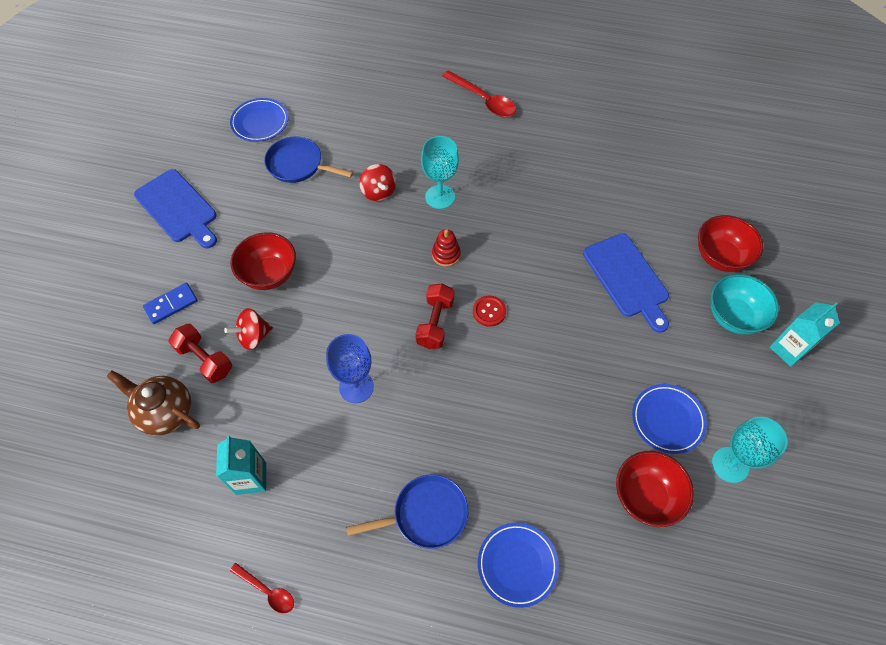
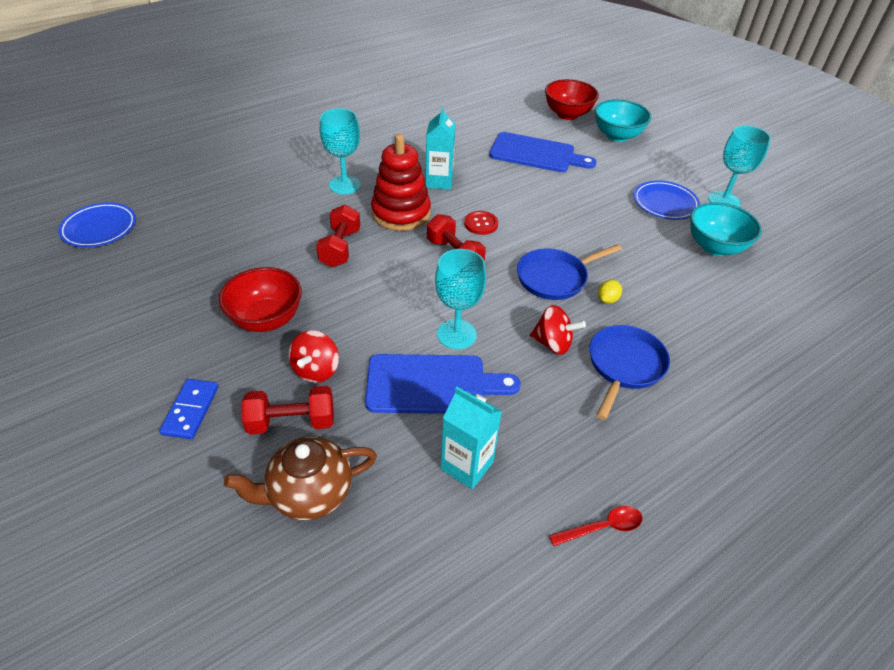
camera: 50 degrees left, 15 degrees down
blue cutting board [134,169,217,249] -> blue cutting board moved to [365,354,521,414]
blue pan [264,136,353,183] -> blue pan moved to [517,244,622,300]
blue goblet [326,334,374,403] -> turquoise goblet [435,249,486,349]
red spinning top [360,164,396,201] -> red spinning top moved to [530,305,586,355]
red stacking toy [432,229,461,267] -> red stacking toy [371,134,431,231], size x1.96
red spoon [442,70,516,117] -> none
blue plate [478,523,559,608] -> none
red bowl [616,451,694,527] -> turquoise bowl [690,202,762,256]
turquoise carton [770,302,840,367] -> turquoise carton moved to [426,107,456,190]
none -> red dumbbell [316,205,360,267]
none -> yellow lemon [598,280,622,304]

